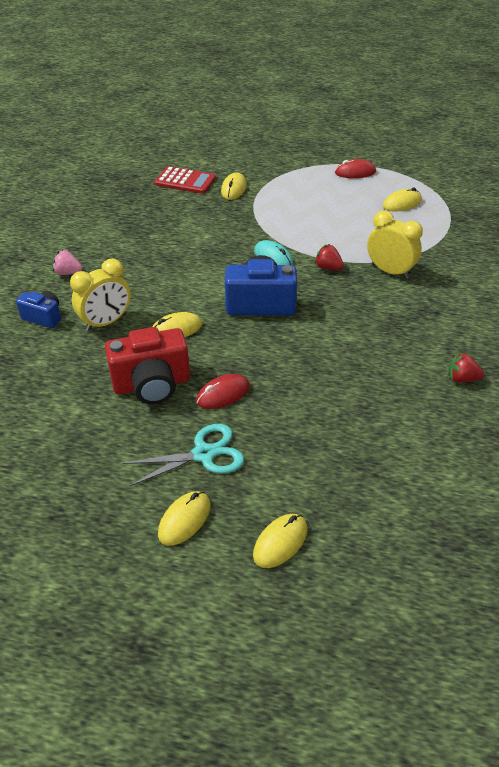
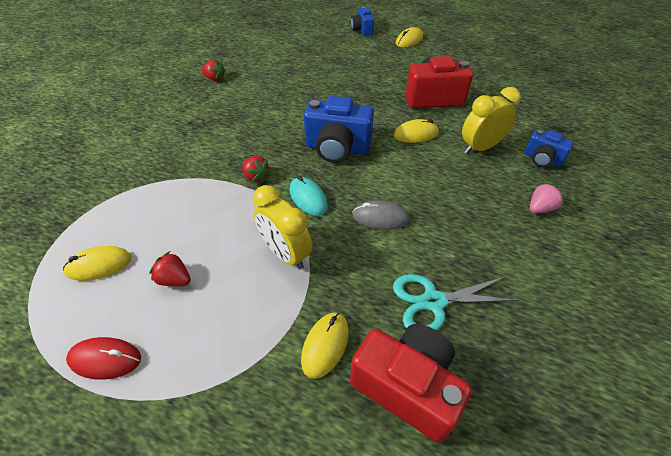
camera: 170 degrees left, 5 degrees up
pink strawberry [52,250,83,275] -> pink strawberry turned 60 degrees counterclockwise [530,182,565,213]
turquoise scissors [123,424,244,486] -> turquoise scissors moved to [393,274,519,331]
red calculator [155,166,216,194] -> red camera [350,324,472,443]
red mouse [196,374,250,409] -> none
yellow mouse [253,514,307,568] -> blue camera [351,6,374,36]
yellow clock [367,210,423,279] -> yellow clock moved to [253,185,313,269]
none -> red strawberry [149,251,191,286]
none -> grey mouse [352,200,409,230]

